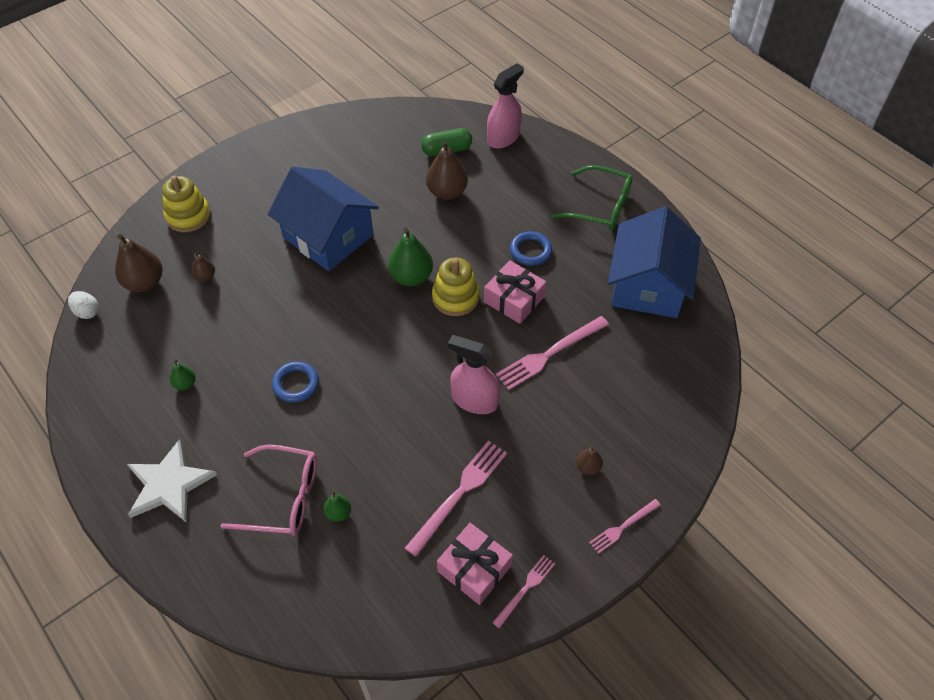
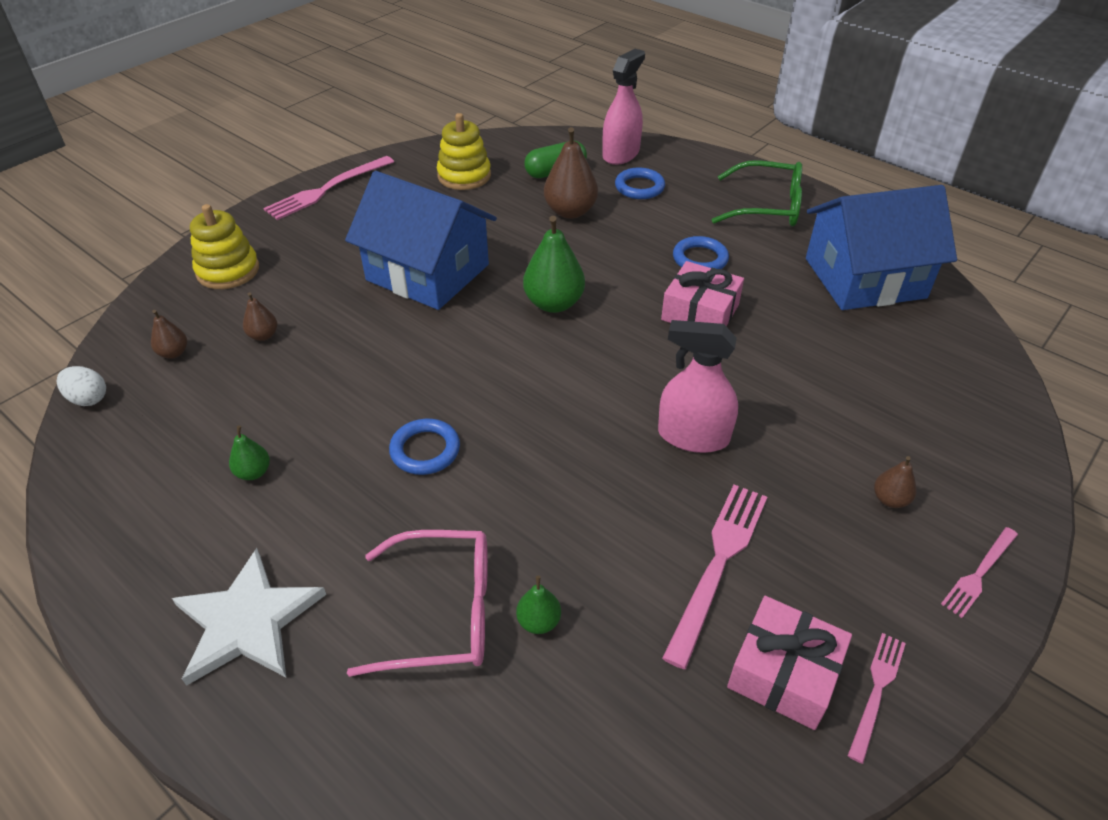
camera: 10 degrees left, 10 degrees down
brown pear [115,234,163,292] -> brown pear [151,310,187,359], size x0.52
yellow stacking toy [432,258,480,316] -> yellow stacking toy moved to [437,113,491,190]
pink fork [496,316,609,390] -> pink fork moved to [263,156,394,220]
blue house [608,206,701,318] -> blue house turned 75 degrees clockwise [806,185,957,310]
none -> blue ring [615,167,665,199]

